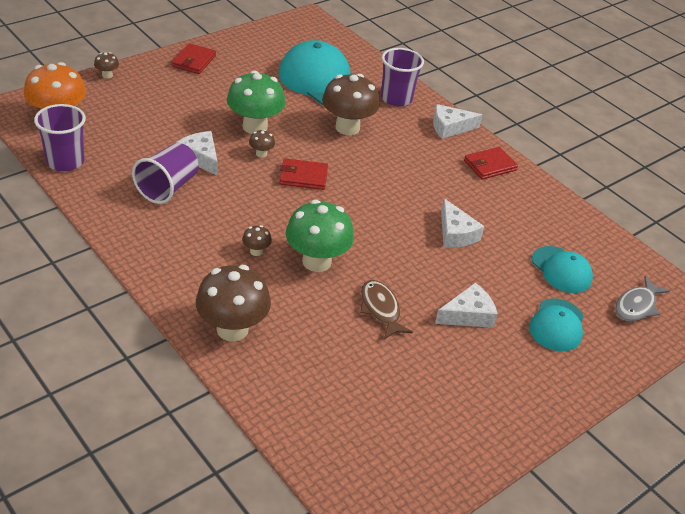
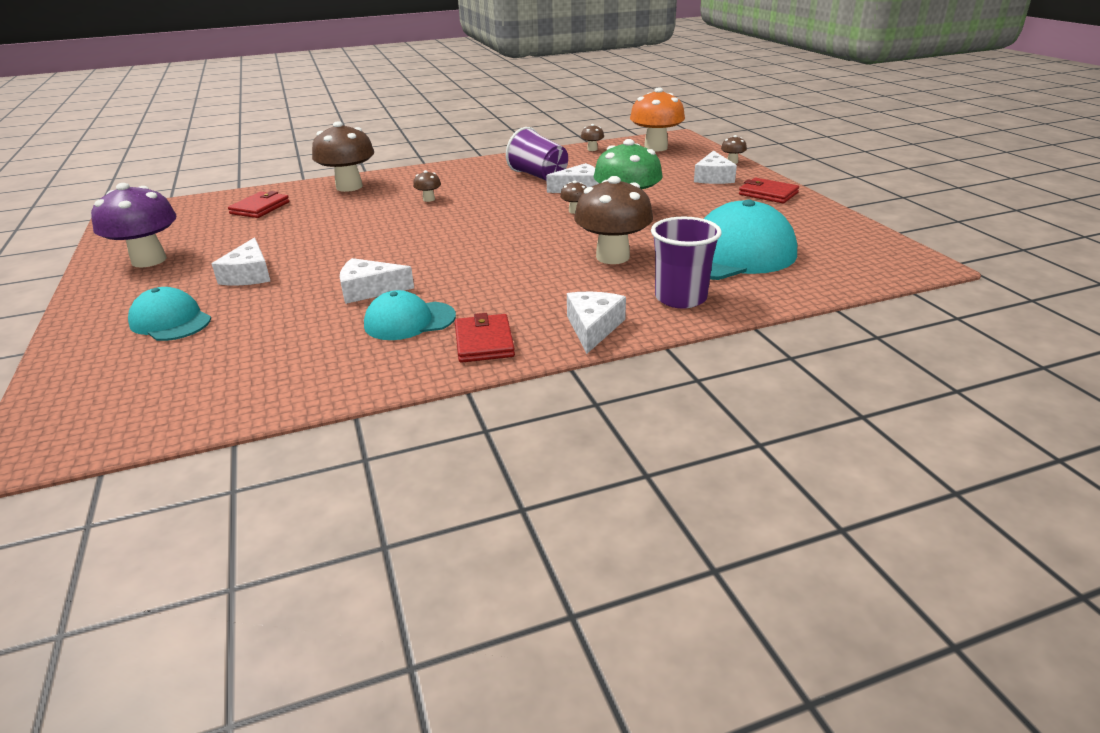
camera: 115 degrees right, 10 degrees down
purple cup [34,104,86,171] -> brown mushroom [581,124,604,151]
red wallet [279,158,328,190] -> red wallet moved to [228,191,290,218]
green mushroom [286,200,354,272] -> none
brown fish [360,280,413,339] -> none
turquoise cap [532,246,593,293] -> turquoise cap moved to [364,290,456,340]
grey fish [615,276,670,321] -> none
none -> purple mushroom [91,183,177,268]
none -> white cheese [694,150,737,184]

